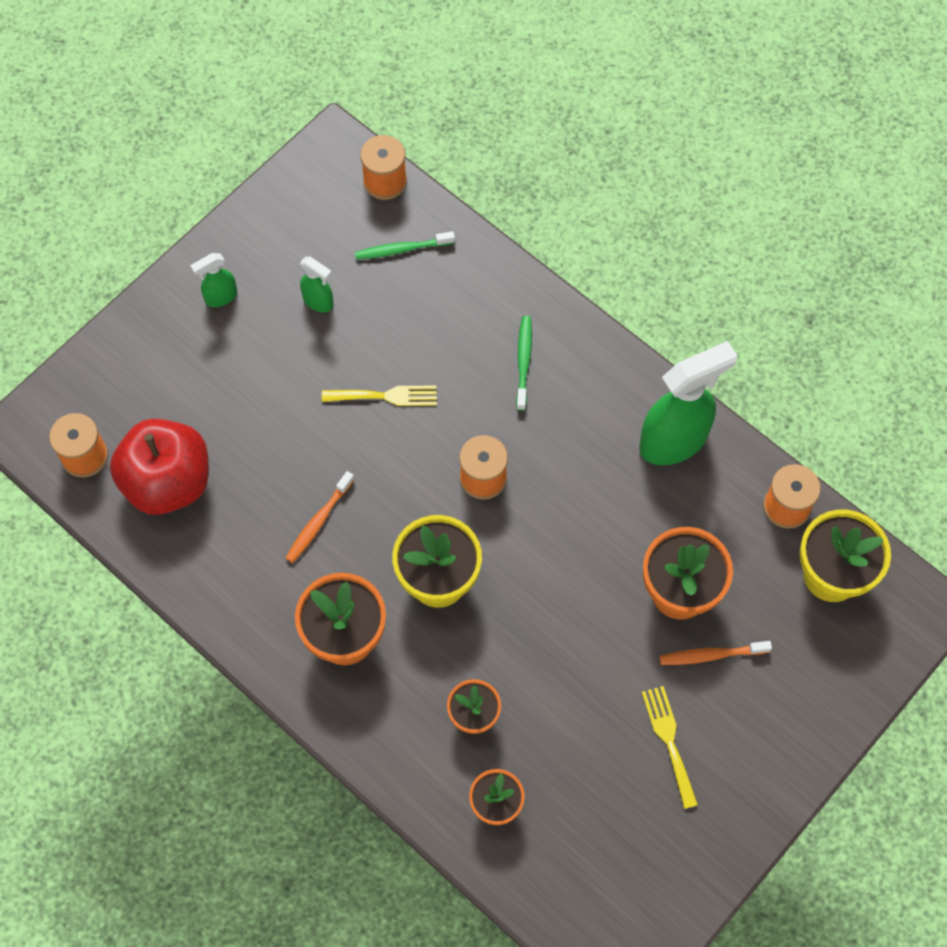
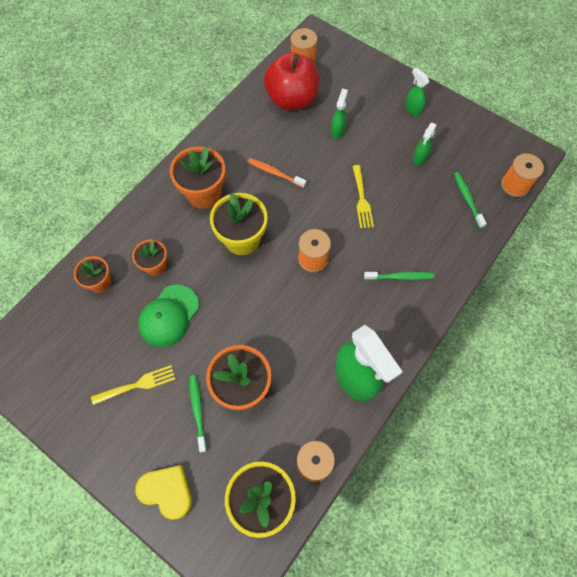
camera: 85 degrees right, 0 degrees up
orange toothbrush [660,641,772,665] -> green toothbrush [189,375,207,453]
none -> yellow heart [135,465,192,520]
none -> green cap [138,285,199,347]
none -> green spray bottle [331,89,348,139]

